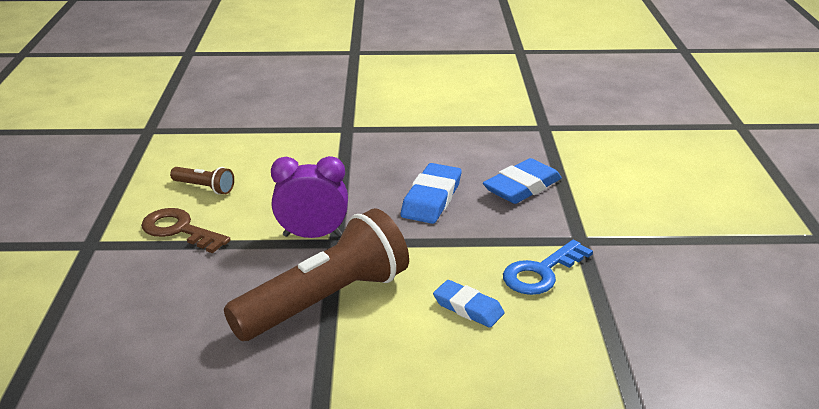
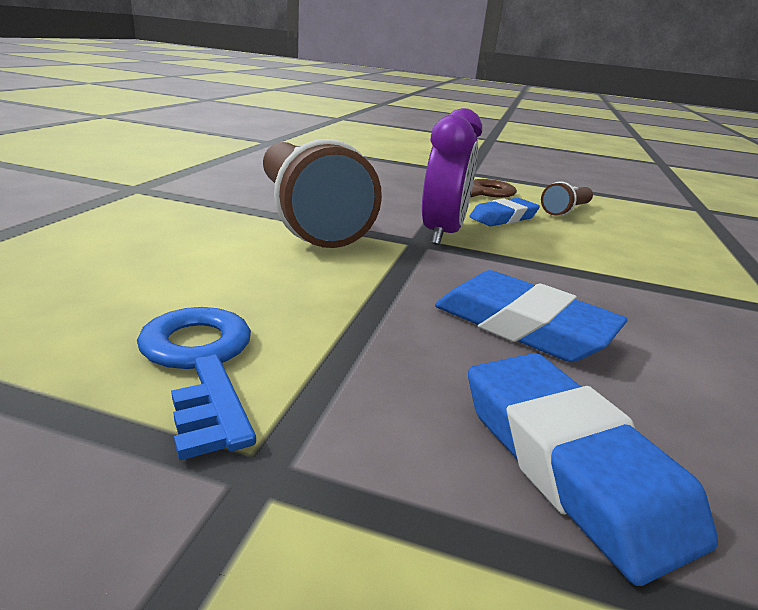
camera: 105 degrees right, 5 degrees down
blue eraser [433,280,504,328] -> blue eraser moved to [469,198,540,226]

